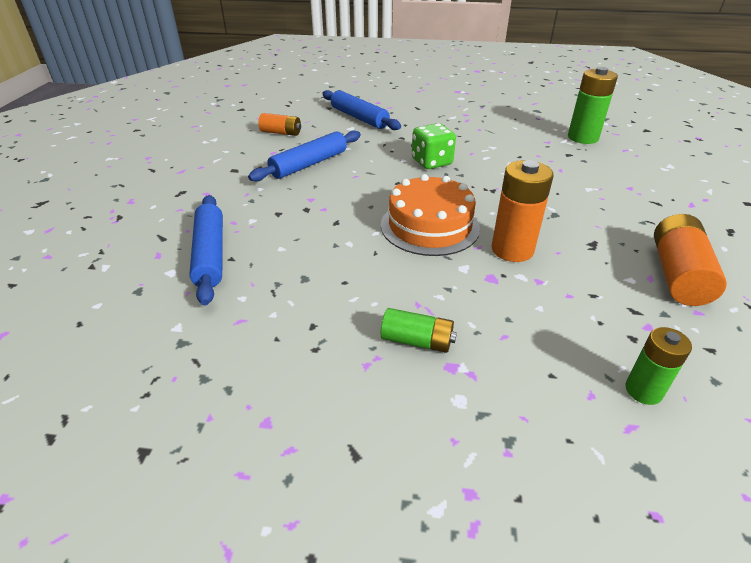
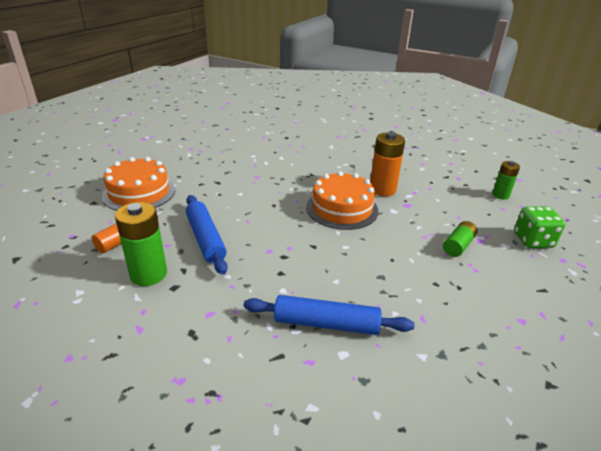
camera: 70 degrees left, 5 degrees down
blue rolling pin [322,90,401,130] -> orange cake [102,157,175,211]
green dice [412,123,456,169] -> green dice moved to [514,207,565,248]
green battery [568,67,618,144] -> green battery moved to [115,202,167,286]
orange battery [654,214,727,306] -> none

